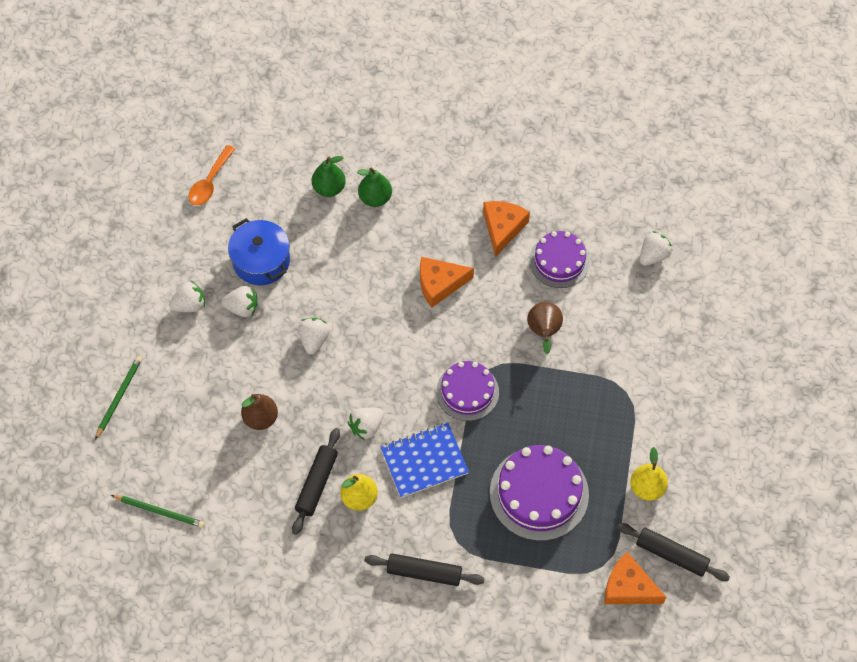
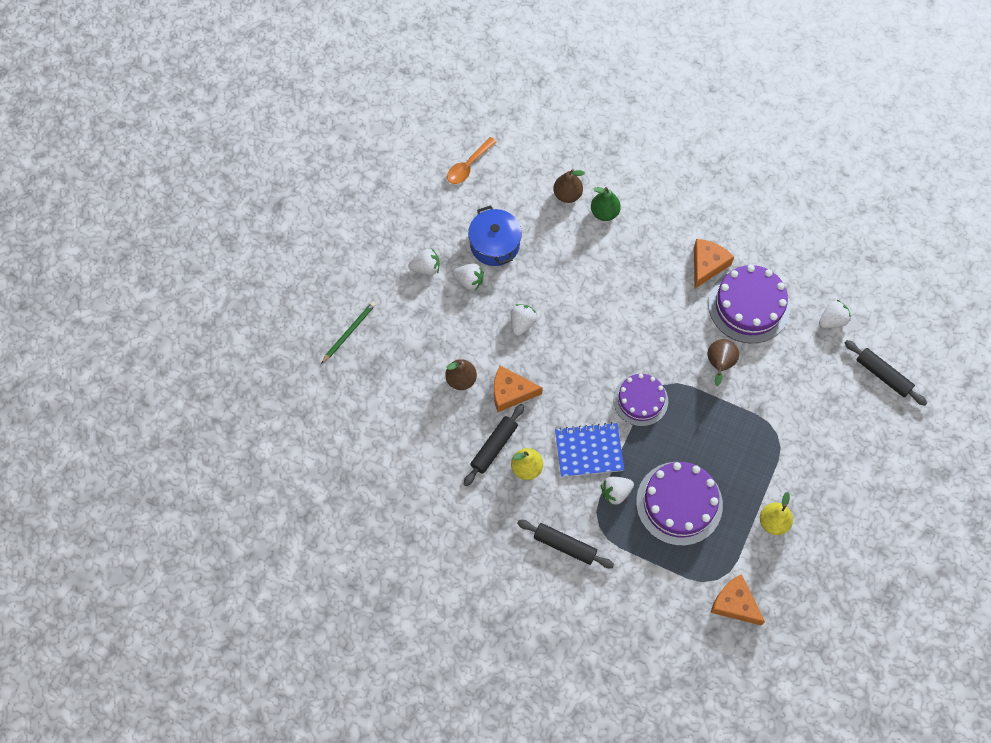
camera: 15 degrees right, 5 degrees up
green pencil [111,495,205,528] -> none
green pear [312,156,346,197] -> brown pear [553,169,585,203]
white strawberry [348,407,384,441] -> white strawberry moved to [601,476,634,505]
orange cheese [420,257,474,308] -> orange cheese moved to [494,366,543,412]
purple cake [529,231,590,288] -> purple cake [708,265,790,343], size x1.53
black rolling pin [617,523,730,581] -> black rolling pin moved to [845,340,927,406]

